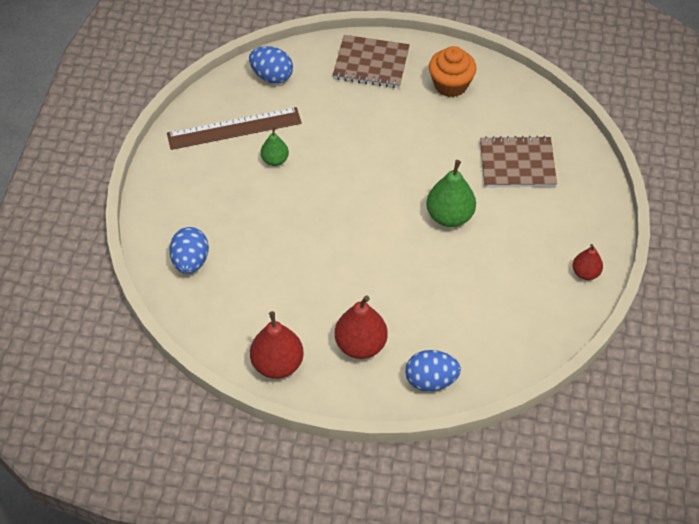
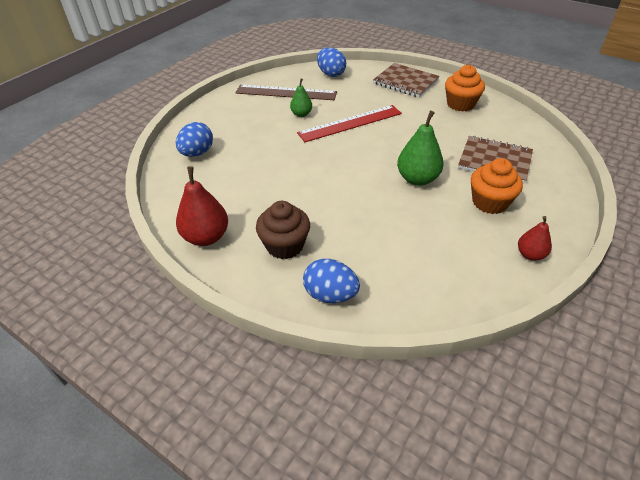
camera: 25 degrees right, 10 degrees down
red pear [335,295,388,359] -> brown cupcake [256,201,310,259]
none -> red ruler [297,105,402,142]
none -> orange cupcake [471,158,523,214]

